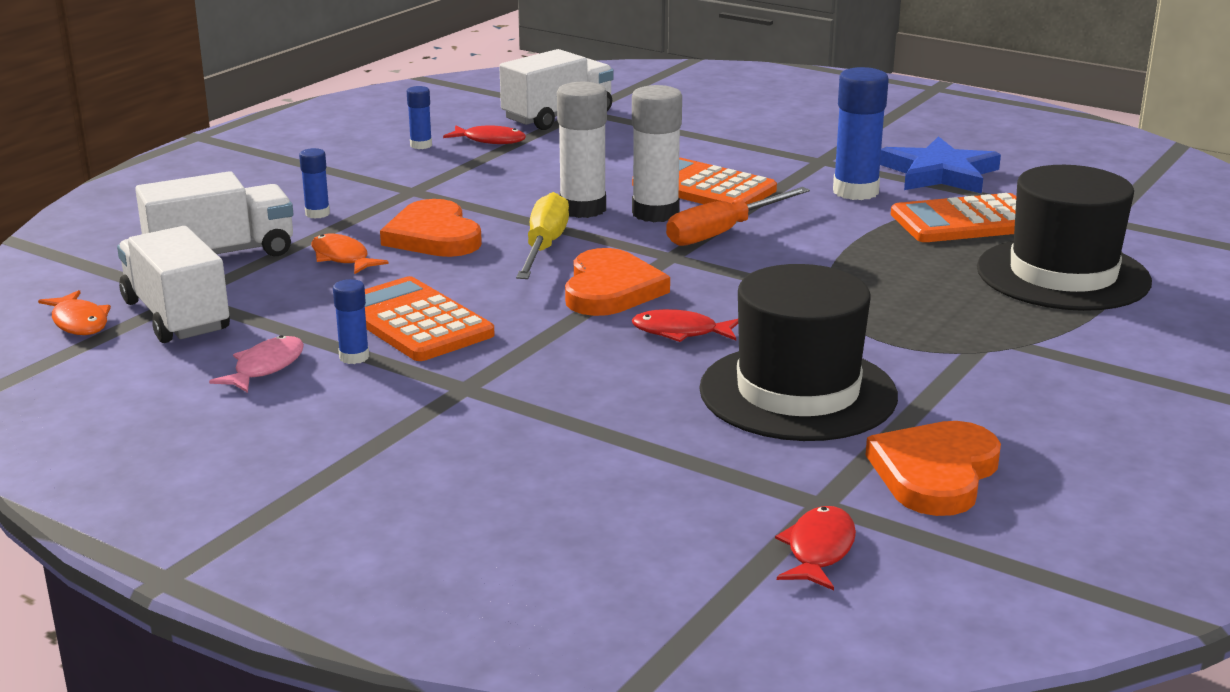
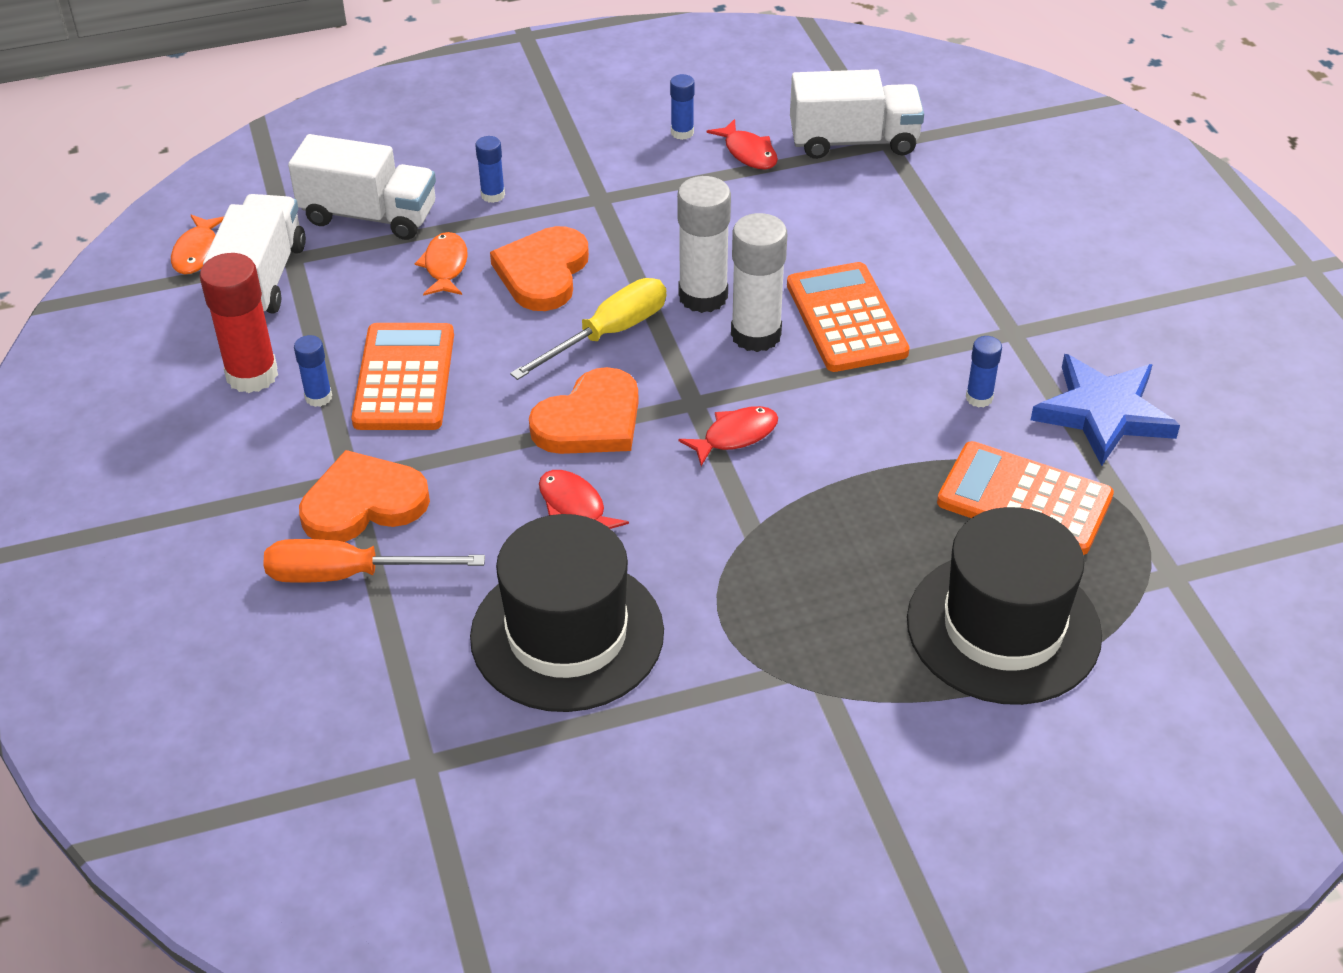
camera: 40 degrees right, 20 degrees up
pink fish [209,335,304,393] -> red glue stick [200,253,278,393]
orange screwdriver [666,187,810,246] -> orange screwdriver moved to [263,539,485,583]
red fish [775,506,856,590] -> red fish moved to [678,406,778,466]
blue glue stick [833,67,889,200] -> blue glue stick [966,336,1002,408], size x0.52
orange heart [866,421,1001,516] -> orange heart moved to [299,450,430,542]

